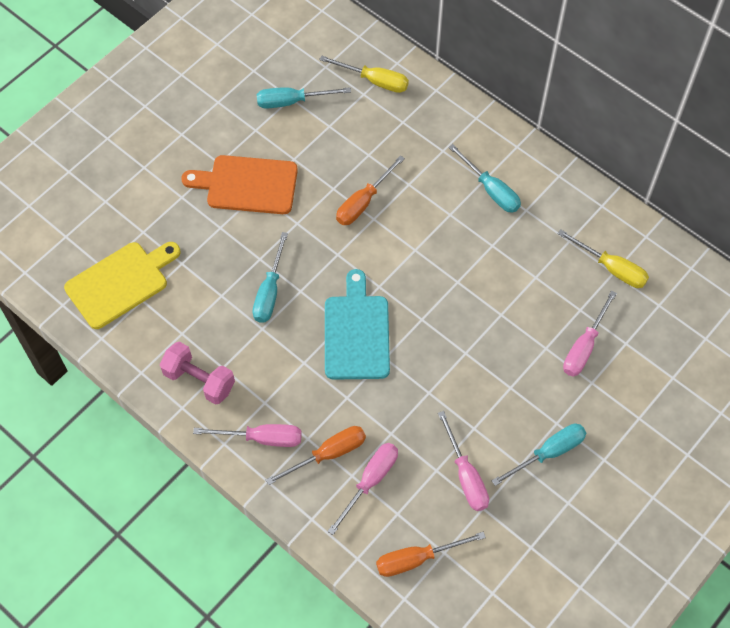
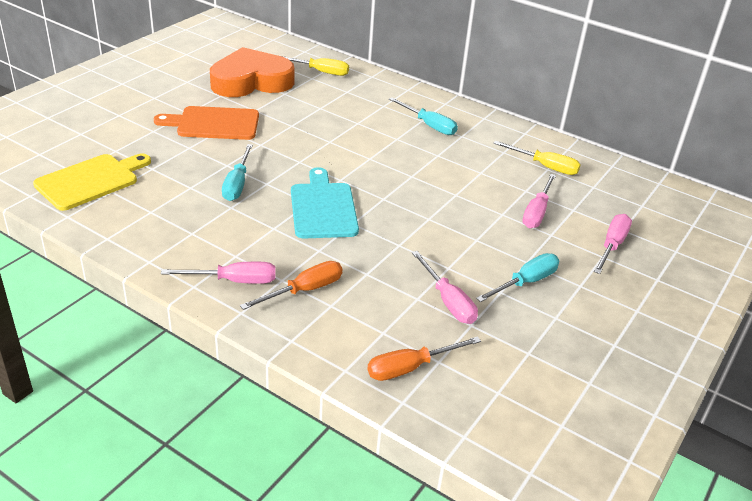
camera: 10 degrees left, 25 degrees down
pink dumbbell [160,342,235,405] -> none
turquoise screwdriver [257,87,351,109] -> orange heart [210,47,295,97]
pink screwdriver [328,443,398,535] -> pink screwdriver moved to [594,214,632,274]
orange screwdriver [336,155,405,225] -> none

